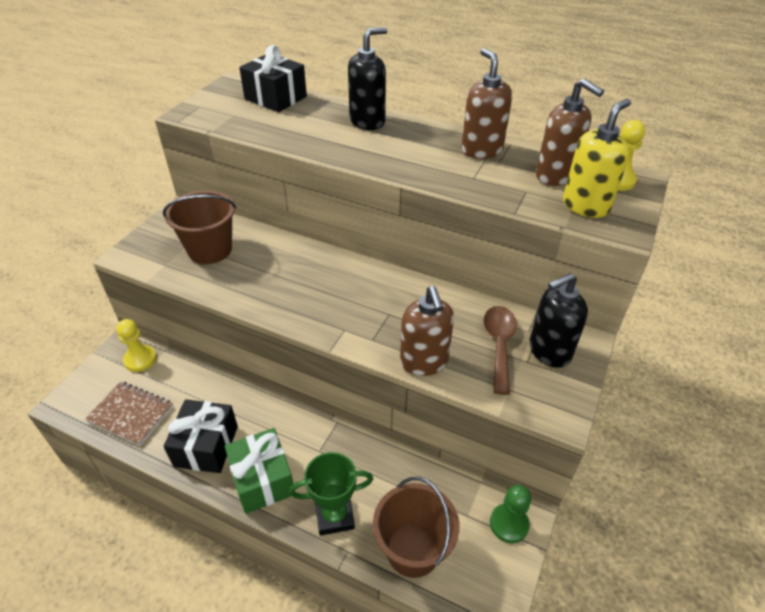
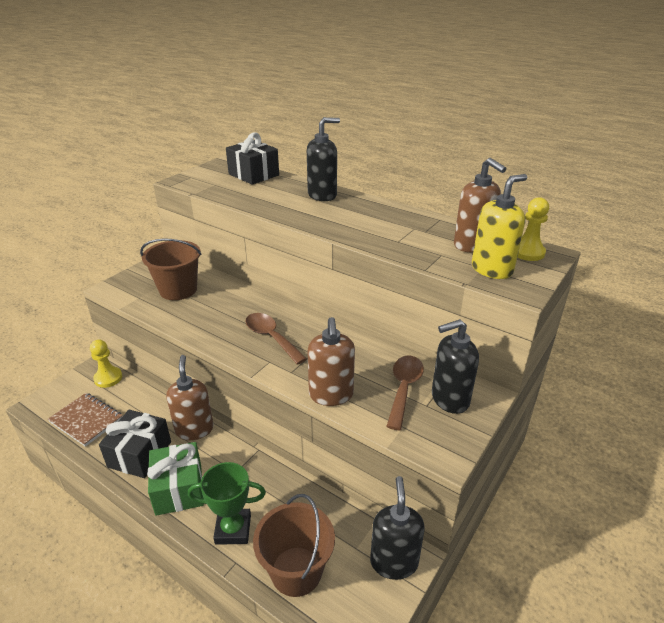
camera: 10 degrees right, 10 degrees down
brown soap dispenser [461,48,512,159] -> brown soap dispenser moved to [166,355,214,440]
green pawn [490,485,531,543] -> black soap dispenser [370,476,424,580]
none -> brown spoon [245,313,307,365]

